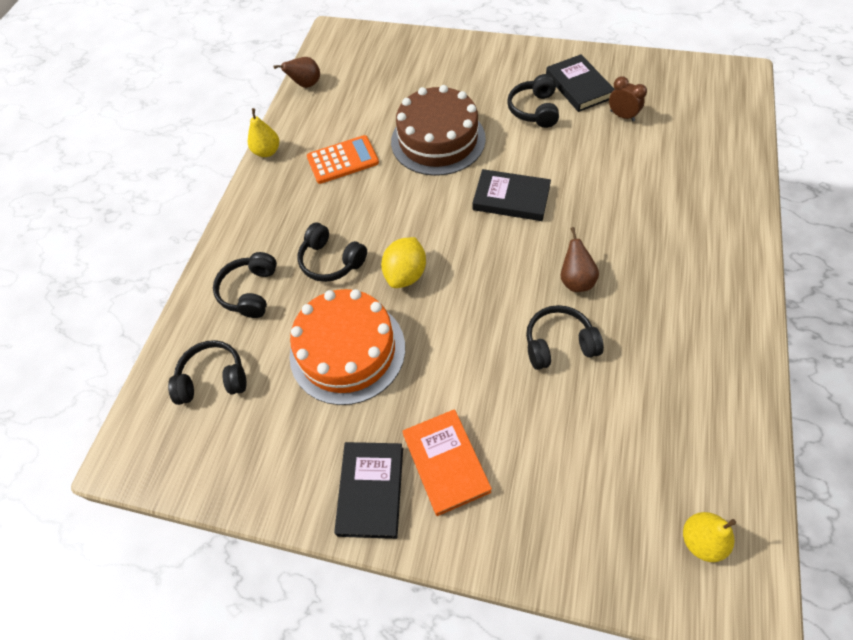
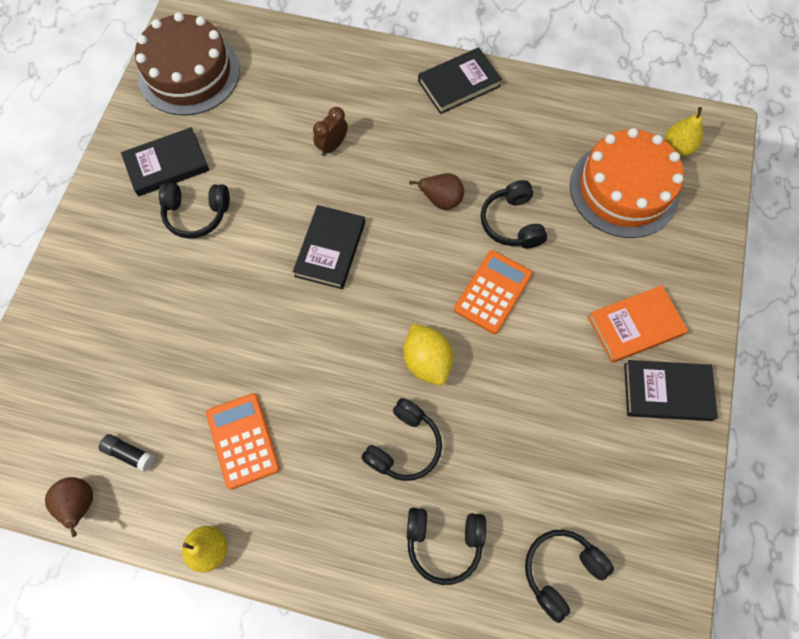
camera: 95 degrees left, 10 degrees up
black headphones [168,340,246,405] -> black headphones turned 60 degrees clockwise [525,530,614,623]
orange cake [289,289,405,405] -> orange cake moved to [570,128,684,238]
yellow lemon [381,237,426,288] -> yellow lemon turned 45 degrees clockwise [403,324,453,386]
brown cake [391,85,486,176] -> brown cake moved to [135,12,240,115]
brown clock [609,76,647,121] -> brown clock moved to [313,107,348,156]
none -> black glue stick [99,434,154,472]
none -> black book [418,47,502,114]
none -> orange calculator [454,250,532,334]

